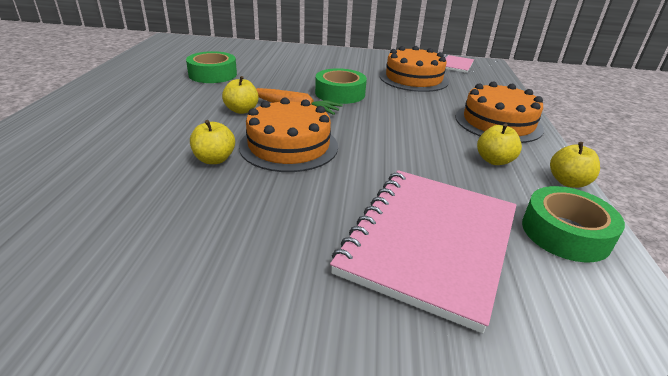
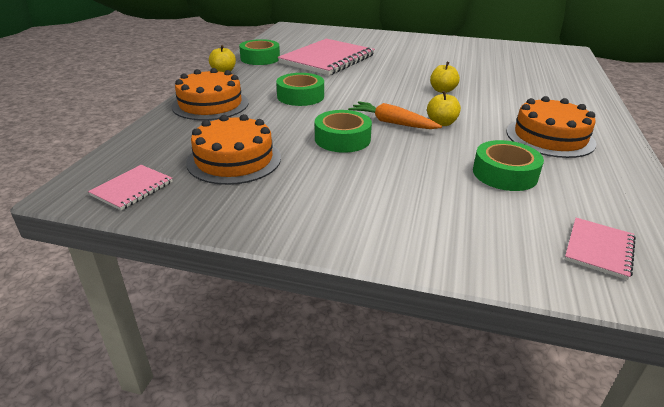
camera: 170 degrees left, 0 degrees up
orange cake [239,98,338,172] -> orange cake moved to [507,96,596,158]
yellow apple [477,123,522,165] -> none
none -> green tape [276,73,324,106]
none -> pink notebook [565,218,636,280]

